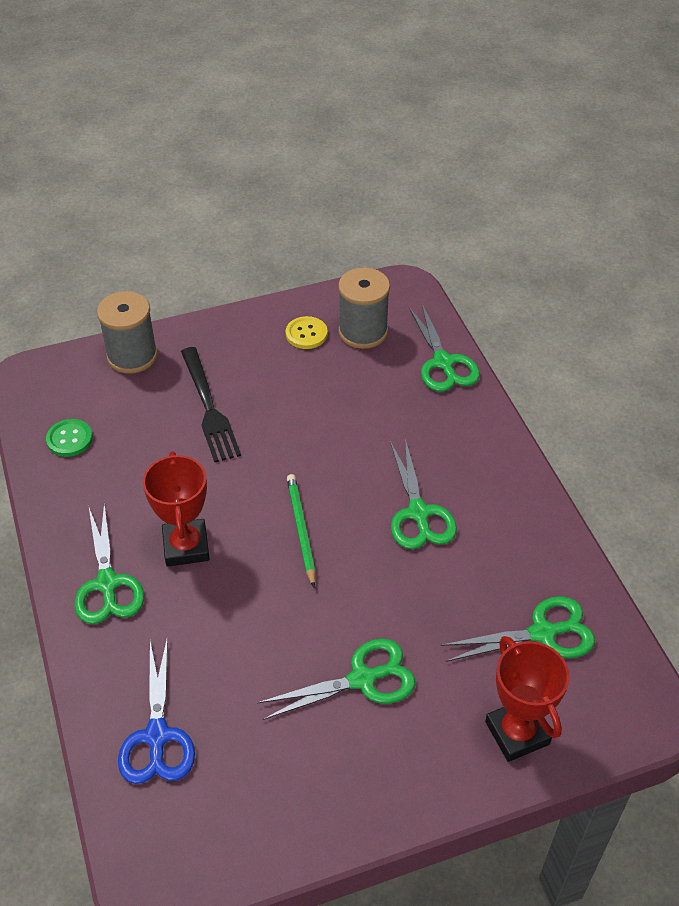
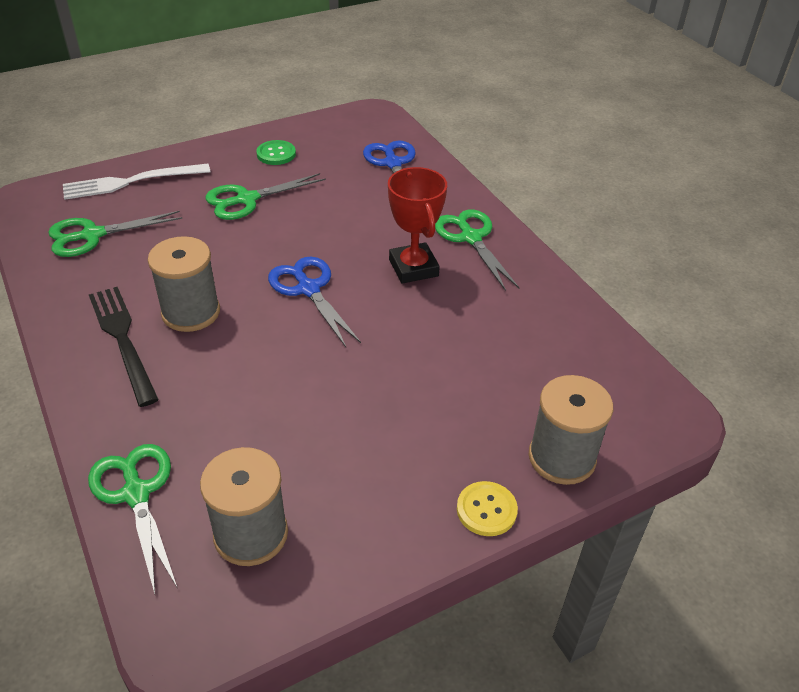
camera: 170 degrees right, 5 degrees down
green button [46,419,93,457] -> green button moved to [256,140,296,165]
black fork [181,347,241,462] -> black fork moved to [89,287,159,407]
yellow button [286,316,328,349] -> yellow button moved to [457,481,518,536]
green pencil [287,474,316,587] -> blue scissors [268,257,361,347]
green scissors [390,439,457,549] -> grey spool [148,236,220,332]
red trophy [485,636,570,762] -> white fork [63,164,210,200]

